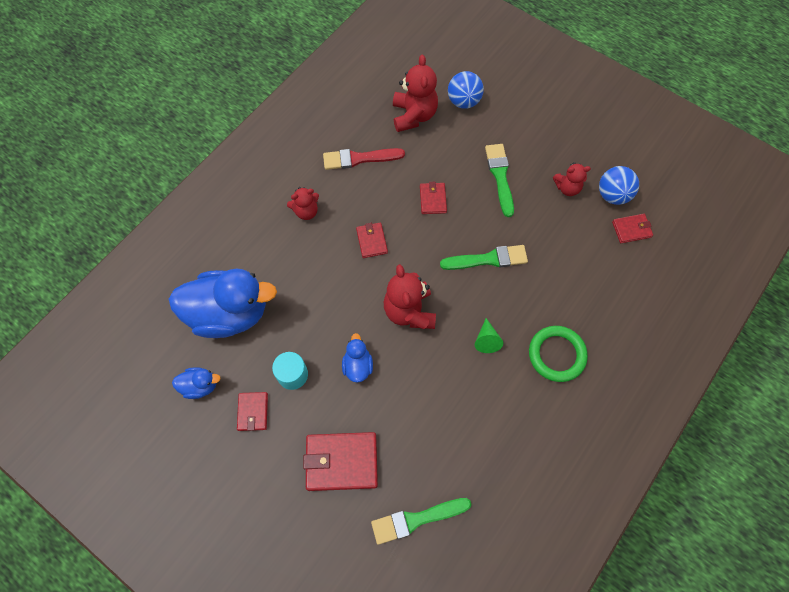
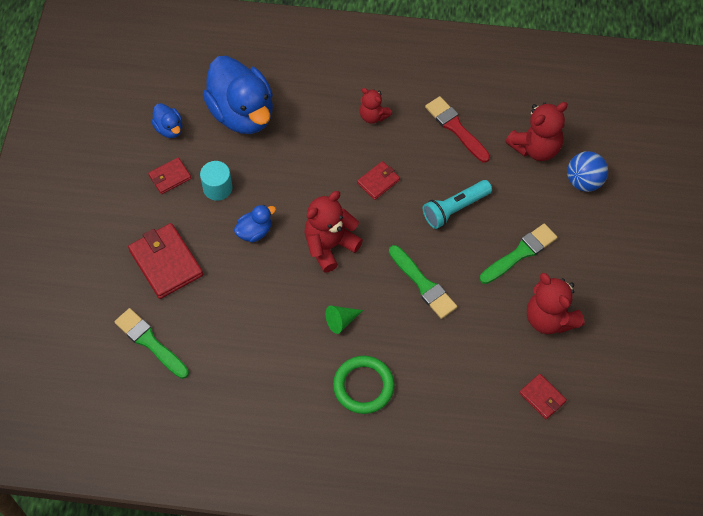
camera: 60 degrees right, 5 degrees down
red wallet [420,182,447,214] -> turquoise flashlight [423,180,492,229]
red teddy bear [553,162,591,196] -> red teddy bear [527,273,585,334], size x1.67
blue ball [599,166,639,205] -> none

